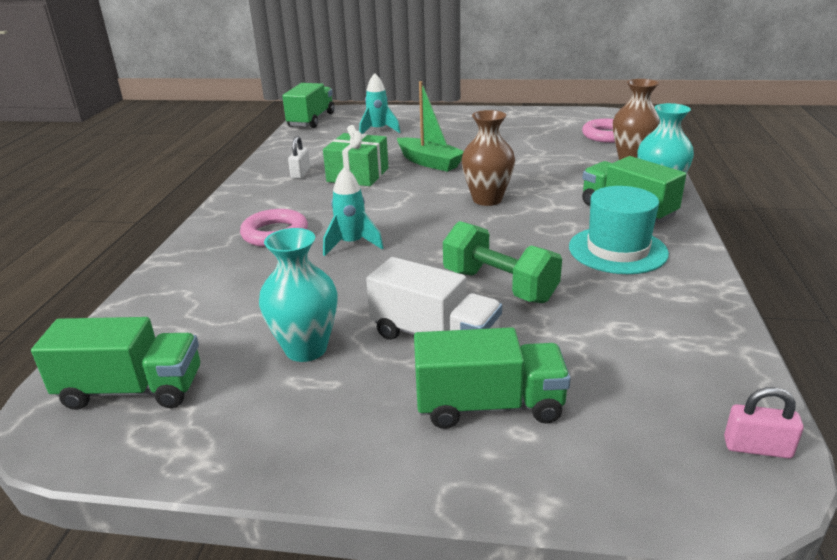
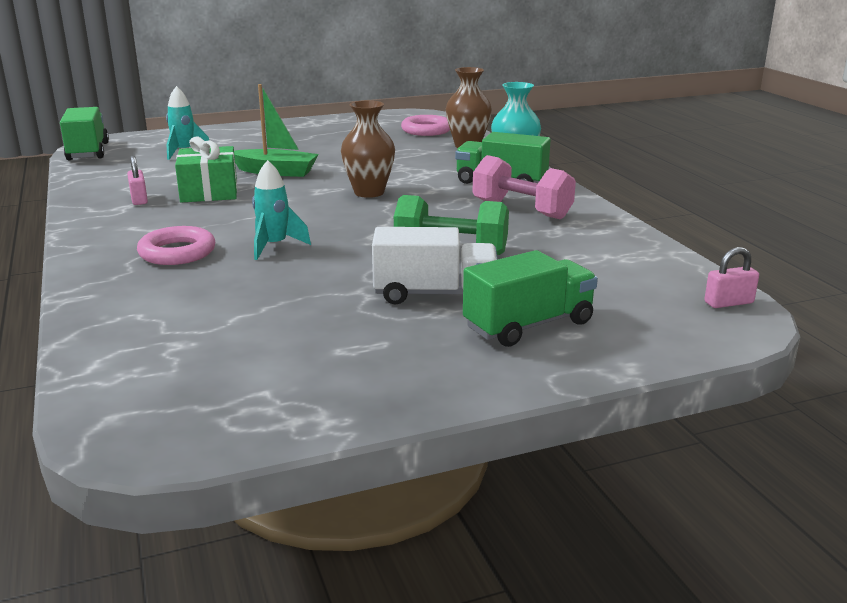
camera: 30 degrees left, 5 degrees down
green truck [31,317,200,410] -> none
turquoise vase [259,228,338,362] -> none
white padlock [288,136,310,179] -> pink padlock [127,155,148,205]
turquoise hat [569,186,669,274] -> pink dumbbell [472,155,576,219]

